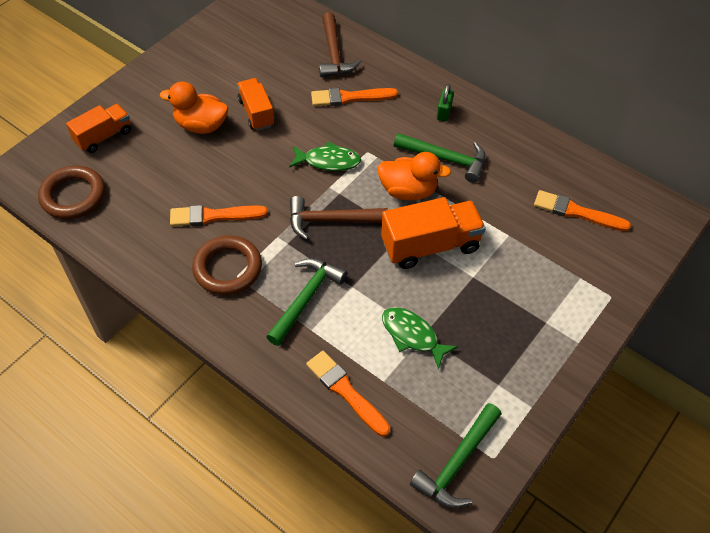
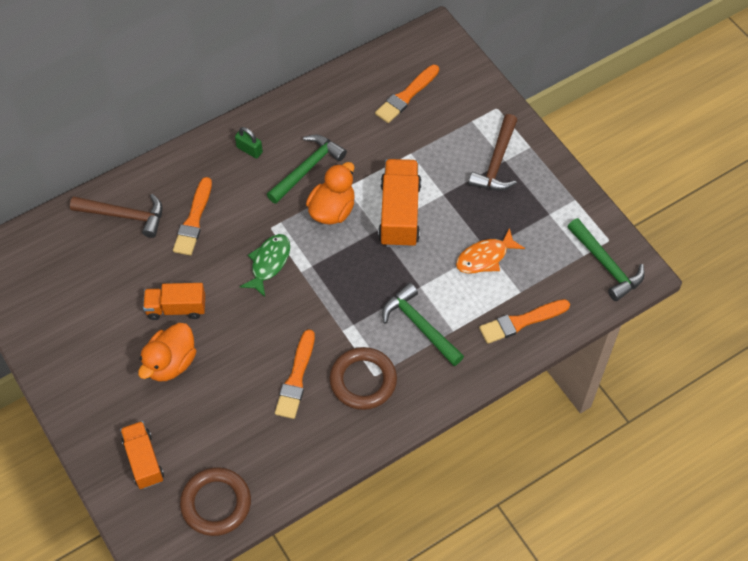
camera: 70 degrees left, 5 degrees up
brown hammer [290,196,388,240] -> brown hammer moved to [468,114,517,191]
green fish [382,307,458,369] -> orange fish [456,228,525,273]

